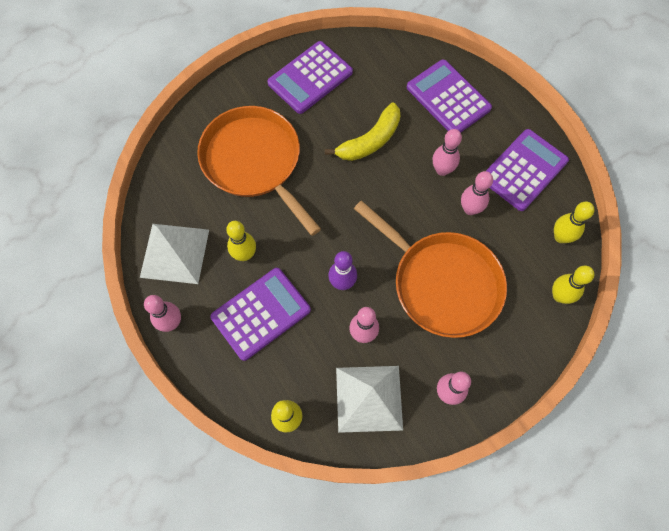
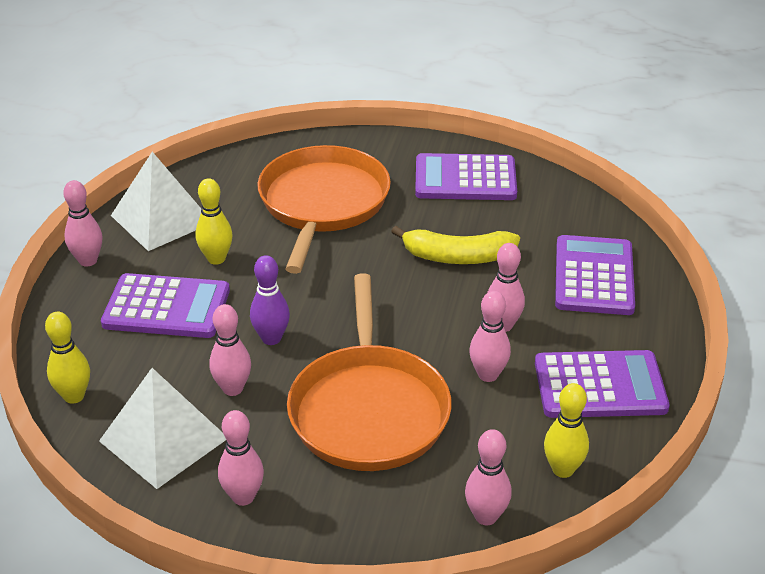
camera: 45 degrees right, 30 degrees down
yellow bowling pin [552,266,595,304] -> pink bowling pin [465,429,512,525]

